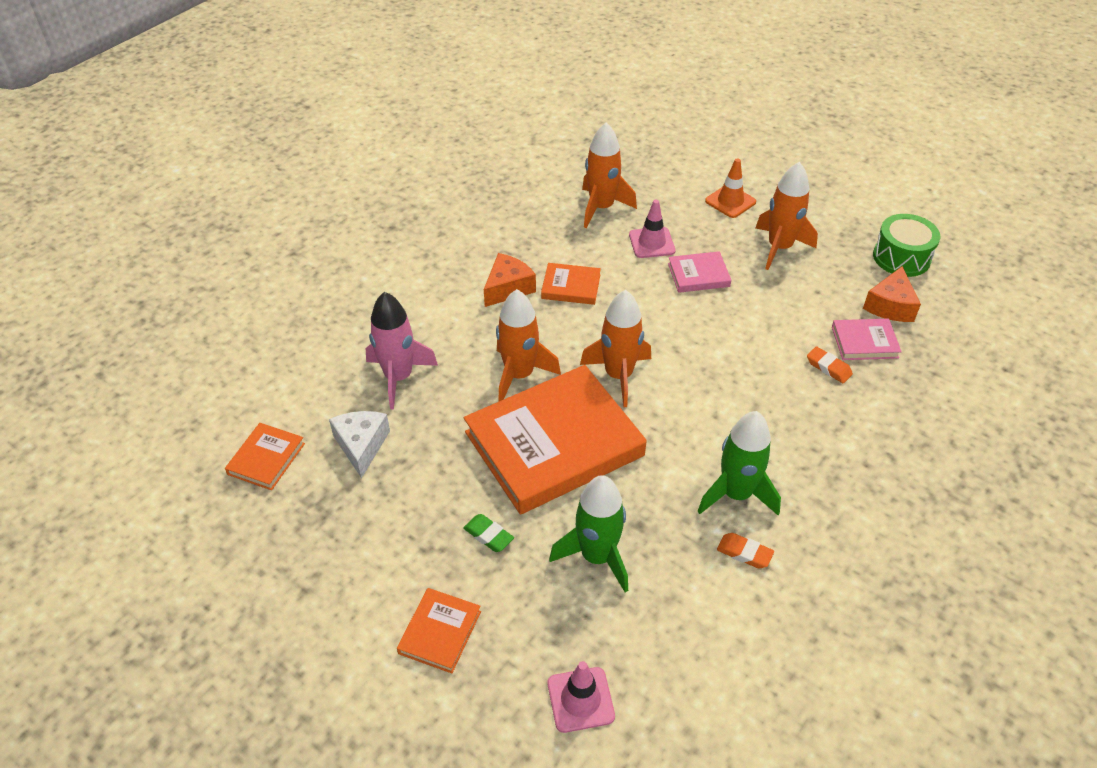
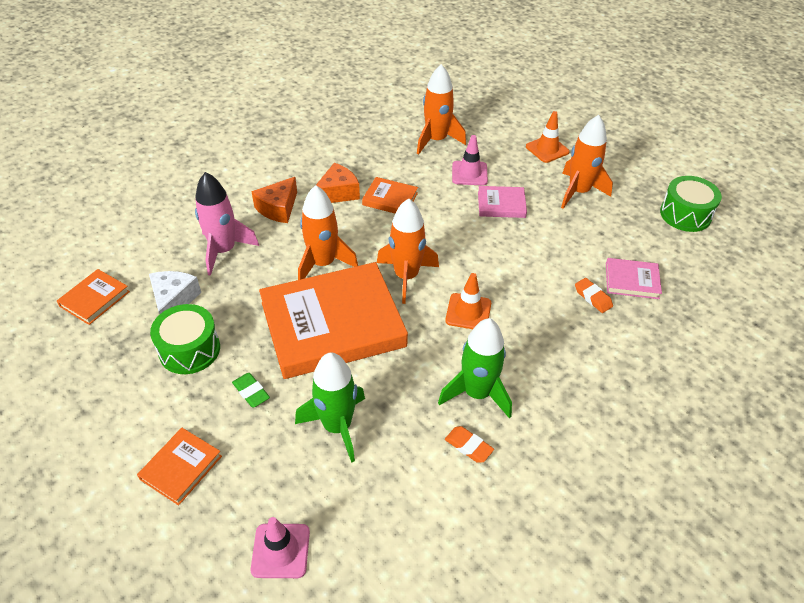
camera: 10 degrees right, 0 degrees up
orange cheese [863,266,921,322] -> orange cheese moved to [251,177,297,223]
none -> green drum [150,304,220,374]
none -> orange traffic cone [445,273,491,329]

